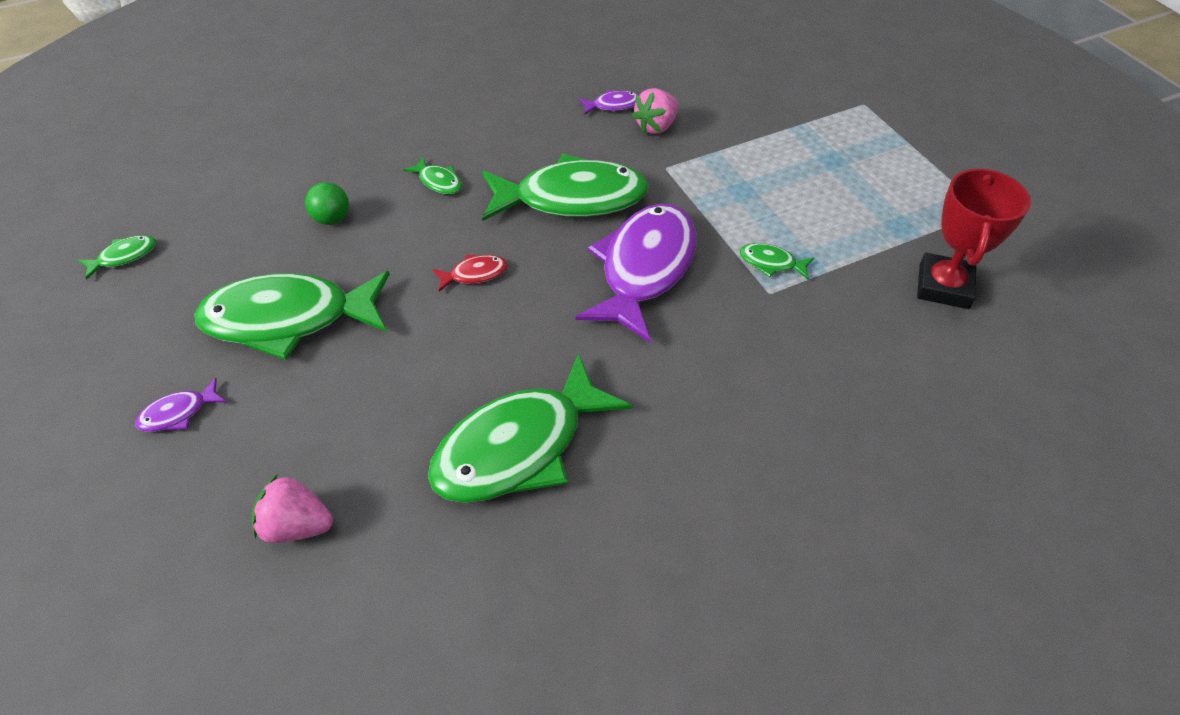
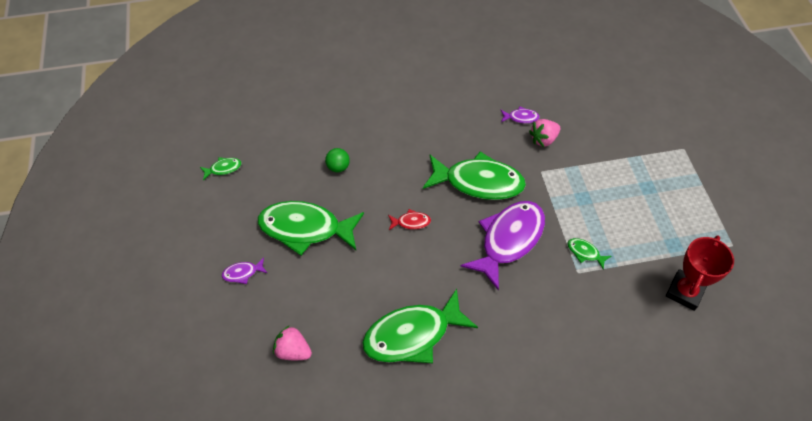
camera: 15 degrees right, 5 degrees up
green fish [403,156,462,195] -> none

